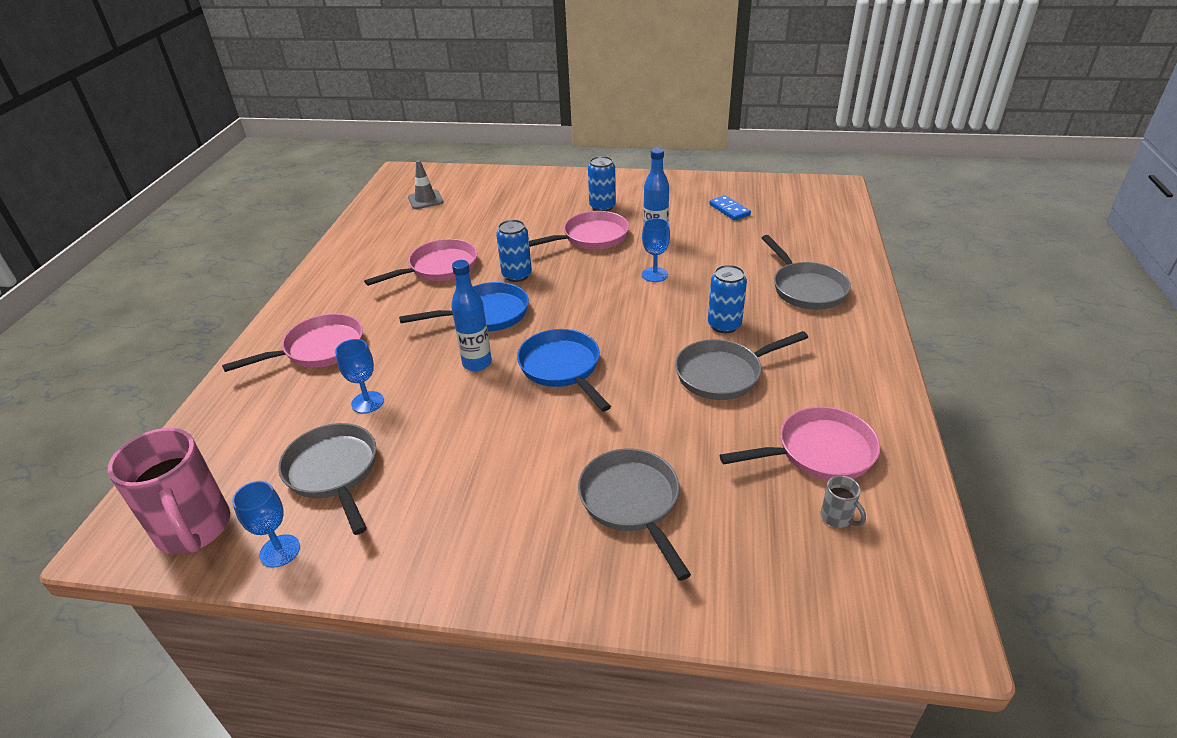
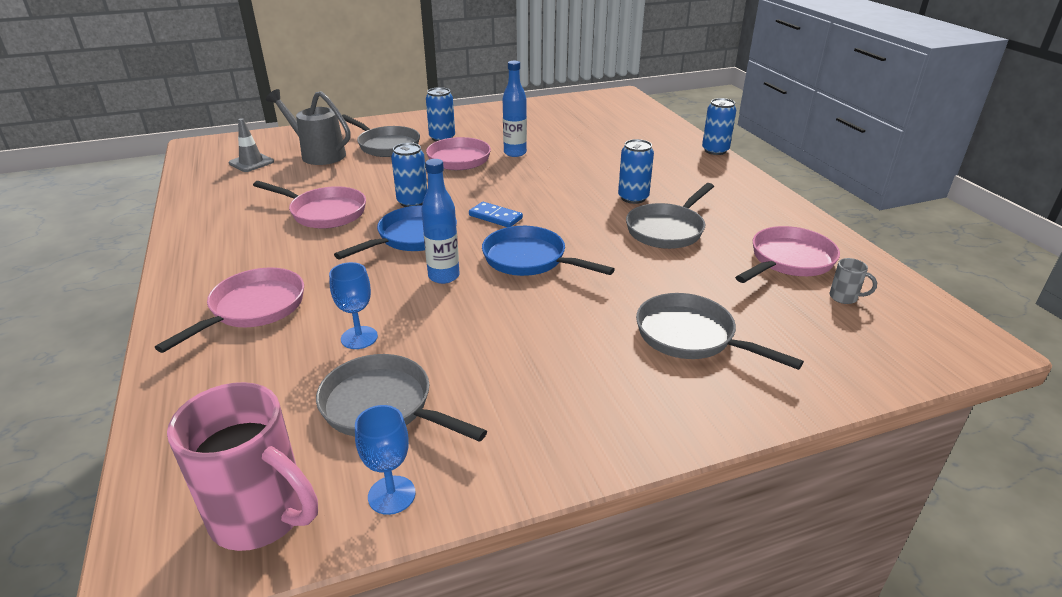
camera: 30 degrees left, 5 degrees down
pink pan [364,239,477,286] -> pink pan turned 90 degrees clockwise [253,181,366,229]
blue goblet [642,218,670,282] -> none
blue domino [709,195,751,221] -> blue domino moved to [469,202,523,227]
grey pan [762,235,851,310] -> grey pan moved to [342,114,420,157]
none -> grey watering can [266,89,350,165]
none -> blue can [702,98,736,155]

